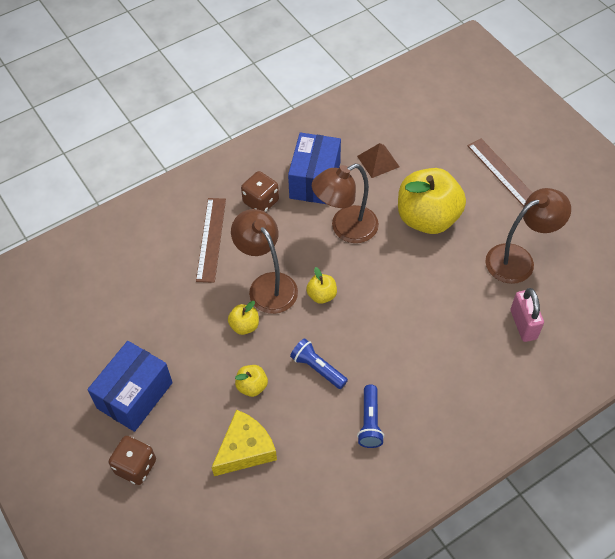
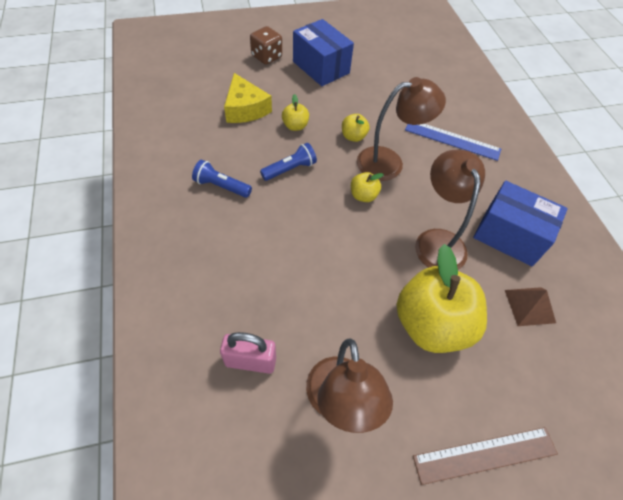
camera: 105 degrees right, 0 degrees up
brown ruler [196,198,226,283] -> blue ruler [405,124,501,161]
brown dice [241,171,279,212] -> none

